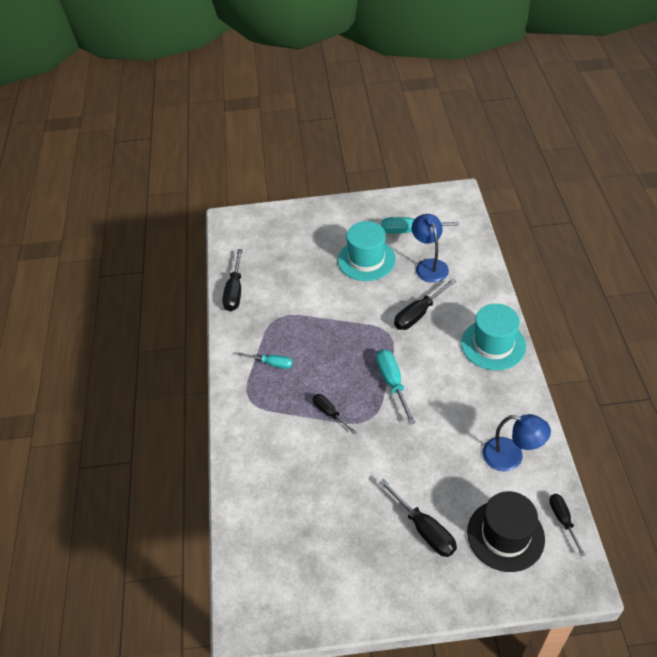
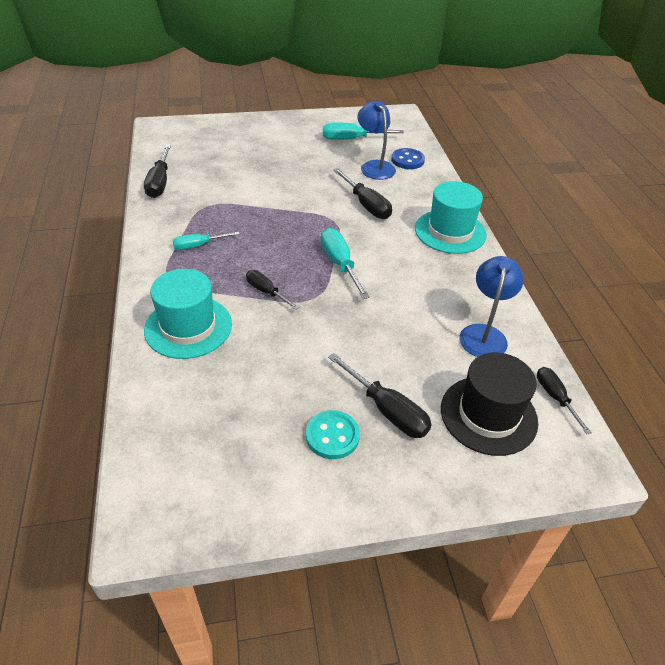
camera: 10 degrees left, 5 degrees down
turquoise screwdriver [238,353,293,369] -> turquoise screwdriver turned 150 degrees clockwise [173,232,240,250]
turquoise hat [338,221,396,281] -> turquoise hat moved to [144,269,232,359]
black screwdriver [394,279,456,330] -> black screwdriver turned 75 degrees counterclockwise [333,168,392,219]
blue lamp [482,414,551,472] -> blue lamp turned 90 degrees counterclockwise [460,256,524,357]
none -> turquoise button [306,410,360,459]
none -> blue button [391,148,425,169]

